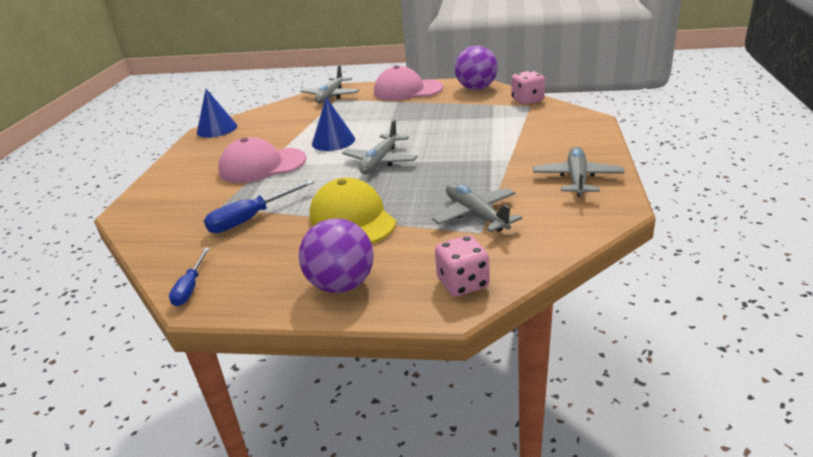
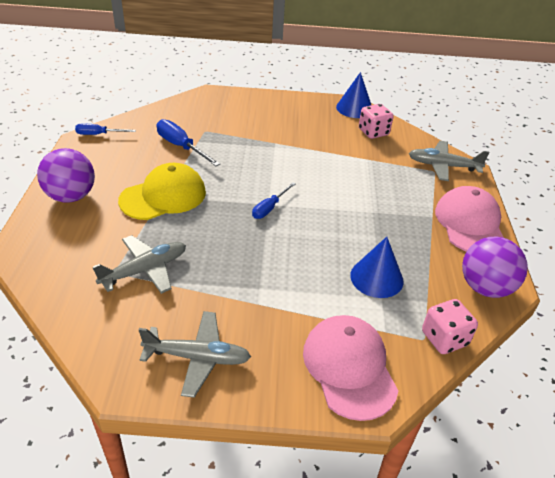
camera: 80 degrees right, 10 degrees up
pink cap [218,137,306,183] -> pink cap moved to [303,315,398,421]
blue cone [312,97,355,151] -> blue cone moved to [350,237,404,298]
grey plane [342,119,418,174] -> blue screwdriver [252,182,295,219]
pink dice [435,235,490,297] -> pink dice moved to [359,104,394,139]

